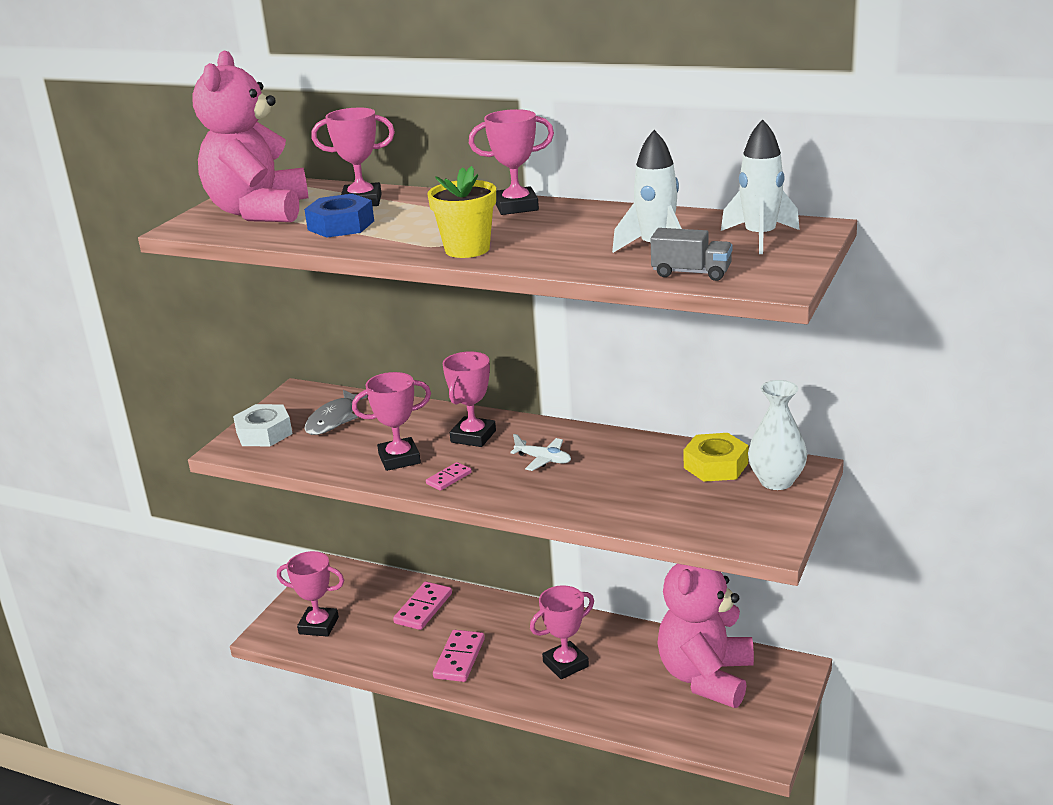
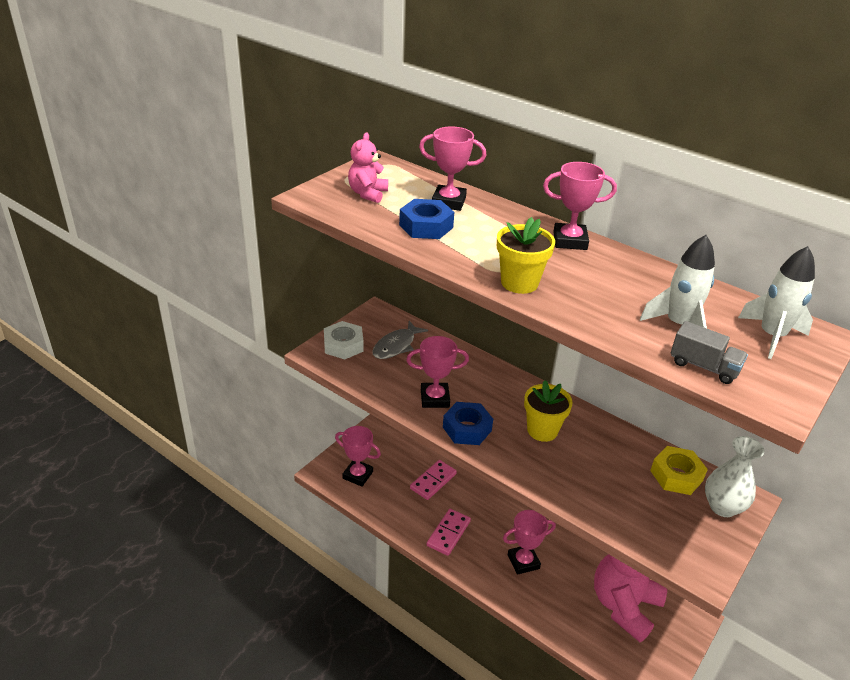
camera: 10 degrees right, 10 degrees up
pink teddy bear [192,50,308,222] -> pink teddy bear [348,132,388,203], size x0.48
pink domino [426,462,472,491] -> blue nut [443,402,493,445]
pink trophy [443,351,496,447] -> none
white plane [510,434,571,471] -> yellow flower pot [524,380,573,442]

